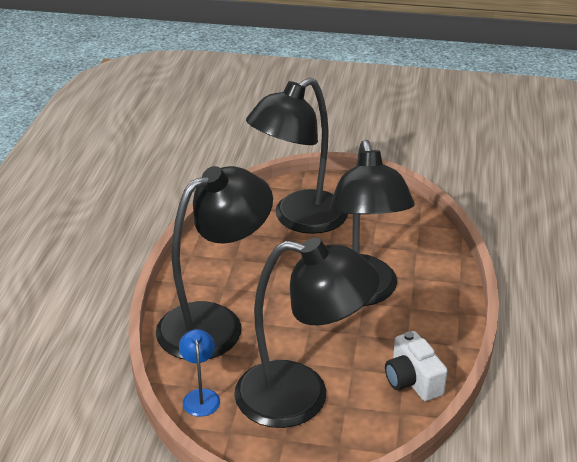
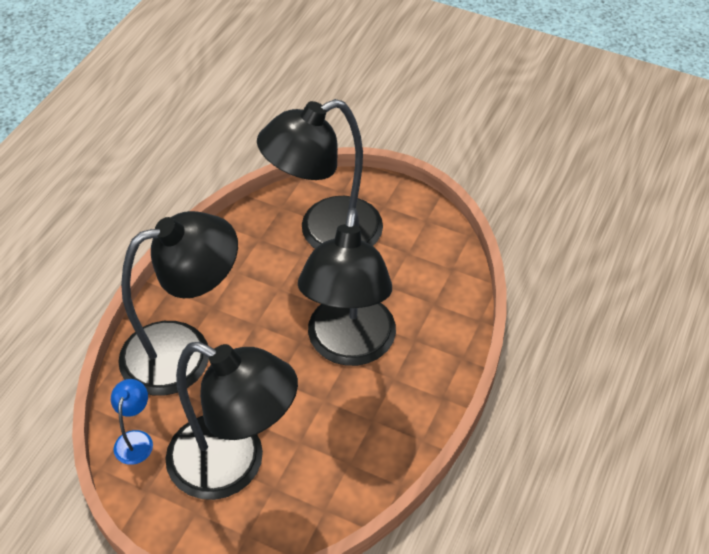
camera: 15 degrees right, 15 degrees up
white camera [385,331,448,401] -> none

